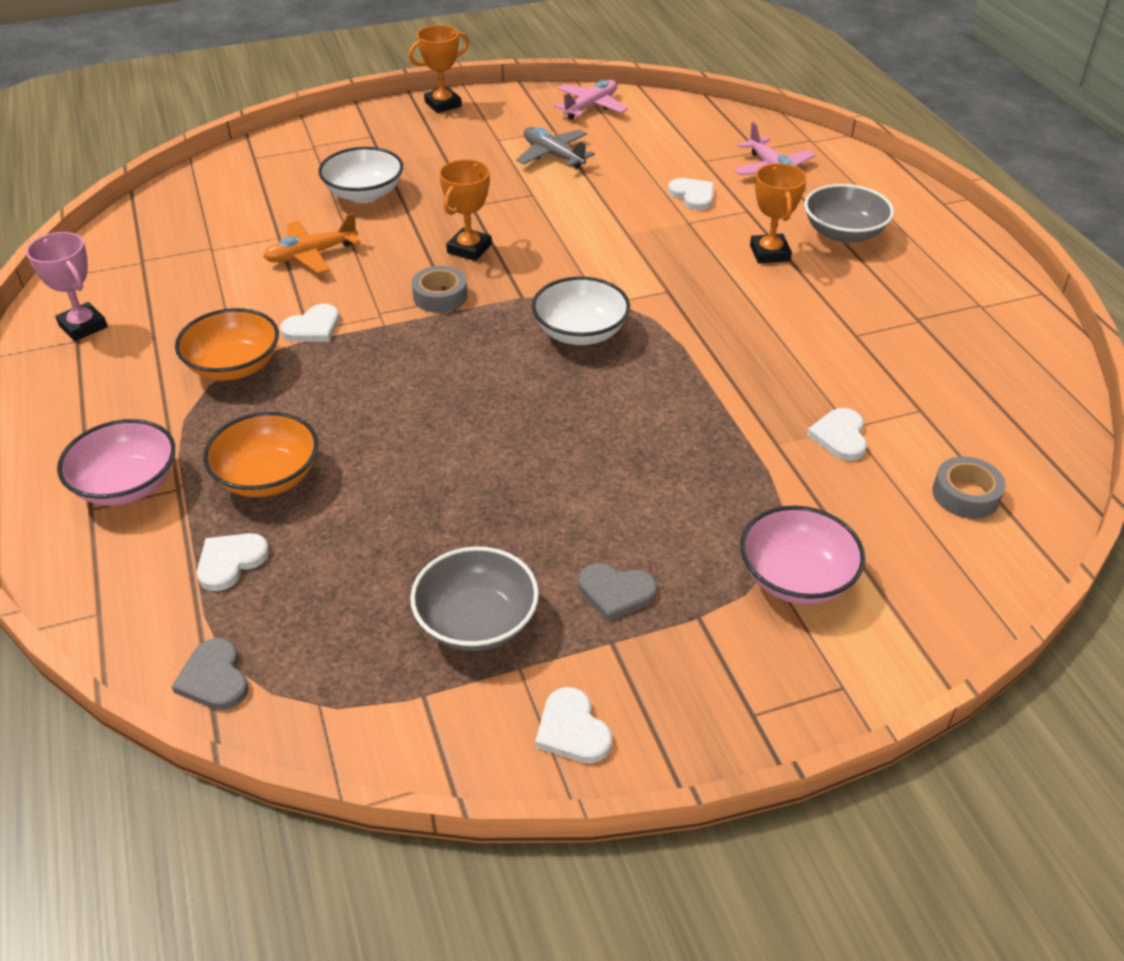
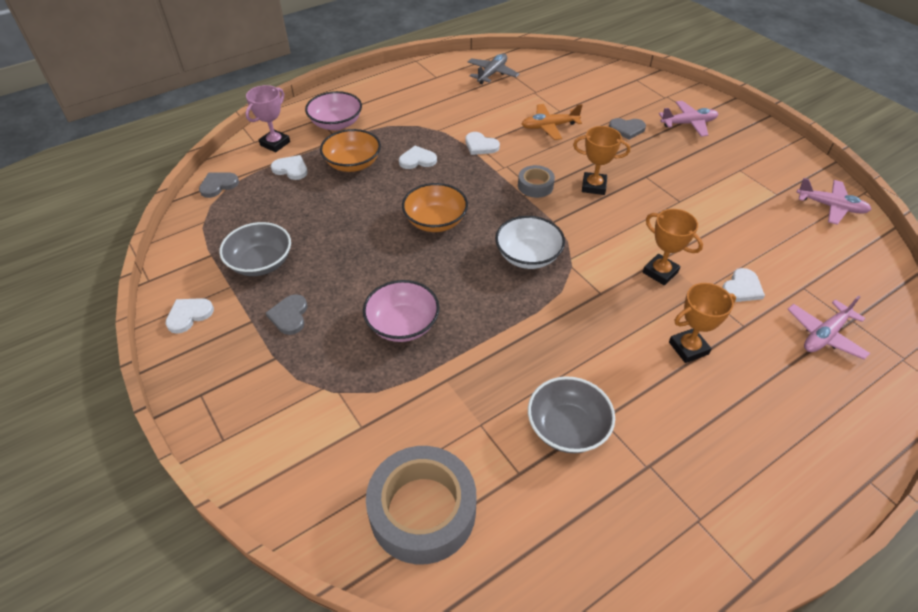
camera: 75 degrees right, 5 degrees up
pink trophy [26,232,108,341] -> pink trophy moved to [246,85,290,152]
orange bowl [175,308,279,381] -> orange bowl moved to [402,183,468,232]
orange plane [263,213,360,274] -> orange plane turned 60 degrees counterclockwise [522,104,583,140]
white bowl [318,147,403,203] -> grey heart [609,118,646,140]
orange trophy [408,25,469,113] -> orange trophy moved to [643,209,703,286]
grey plane [516,127,595,169] -> grey plane moved to [468,53,519,84]
pink bowl [740,506,865,604] -> pink bowl moved to [363,280,440,342]
grey bowl [804,184,894,243] -> grey bowl moved to [528,376,615,453]
white heart [807,408,867,461] -> white heart moved to [399,146,437,169]
grey tape [932,456,1006,519] -> grey tape [366,446,477,564], size x1.98
none -> pink plane [659,101,718,137]

